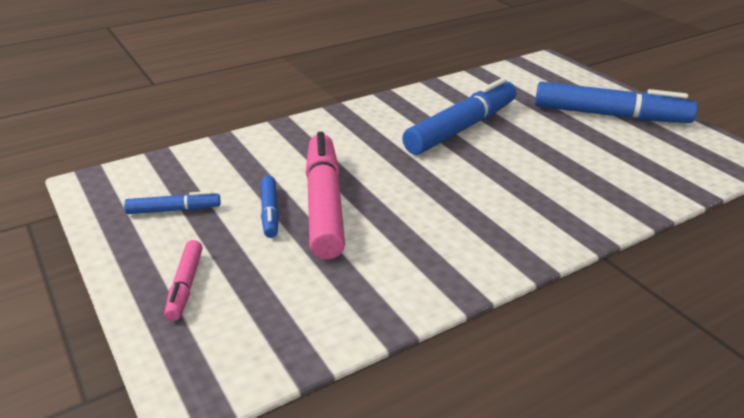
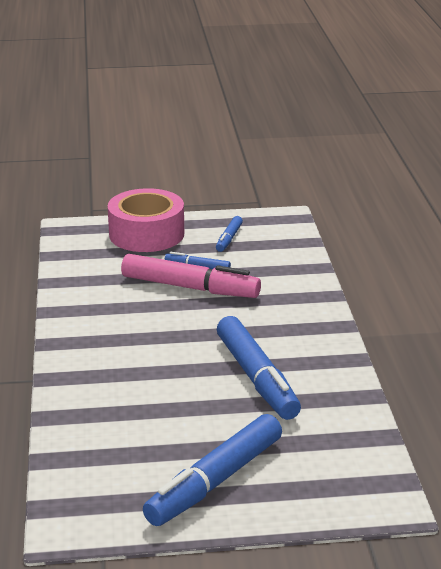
camera: 115 degrees right, 5 degrees down
pink marker [164,240,203,321] -> pink tape [108,188,184,252]

